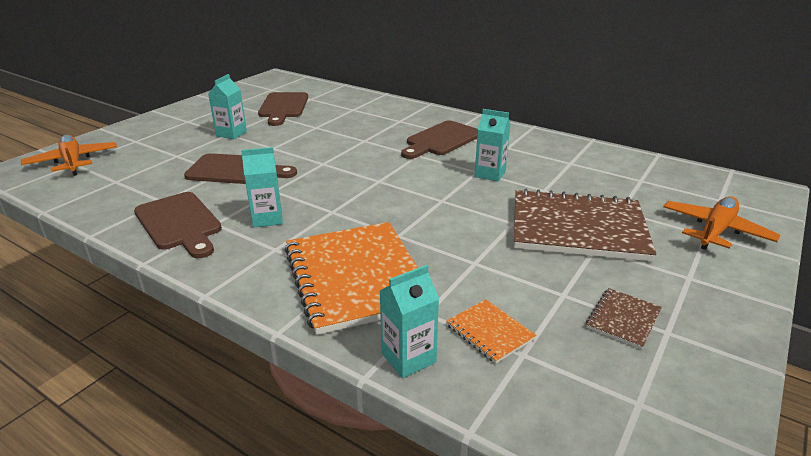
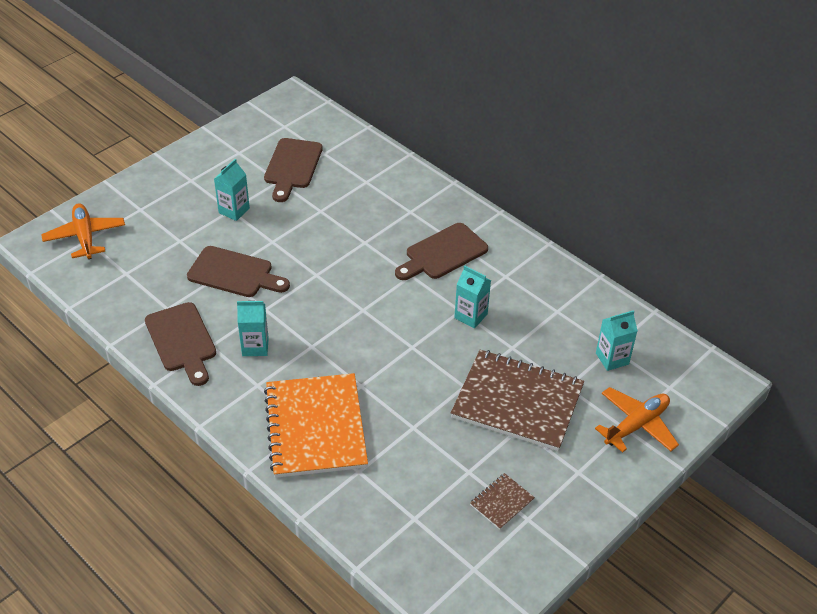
camera: 10 degrees right, 15 degrees up
turquoise carton [380,265,439,378] -> turquoise carton moved to [596,310,638,371]
orange notebook [446,299,536,364] -> none

